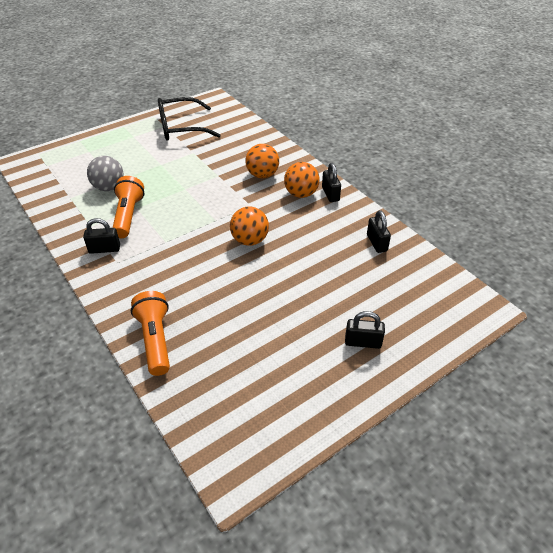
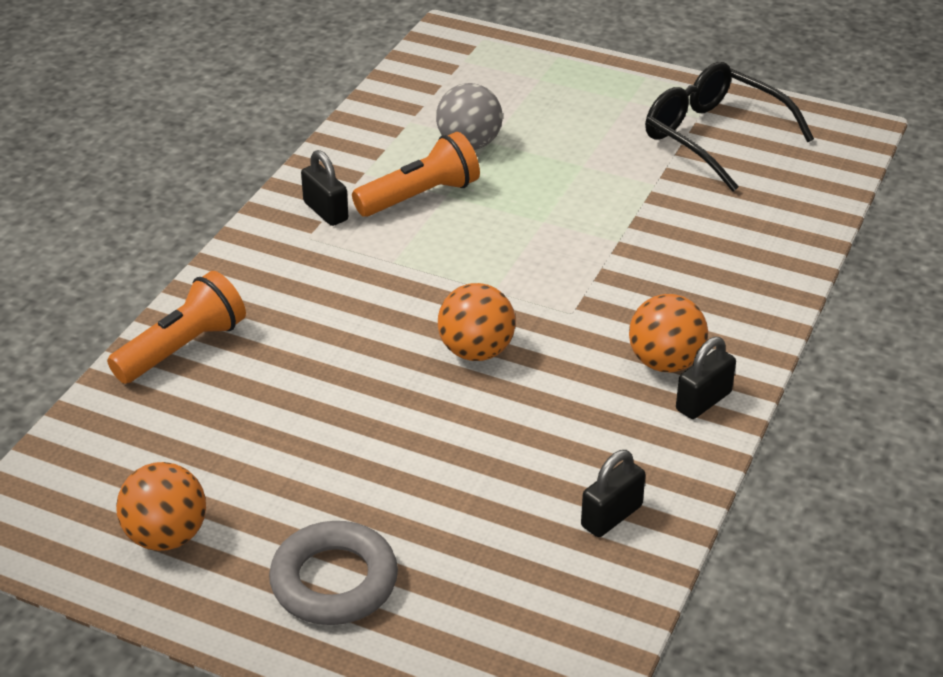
camera: 60 degrees right, 5 degrees down
orange ball [245,144,279,178] -> orange ball moved to [116,462,206,551]
black padlock [345,311,385,349] -> grey ring [269,521,398,625]

